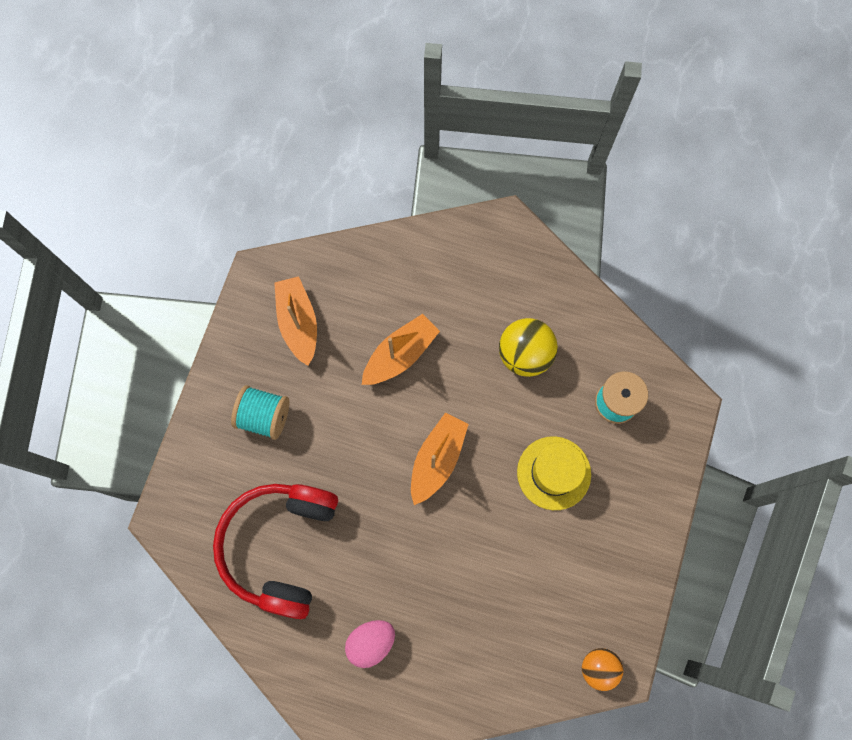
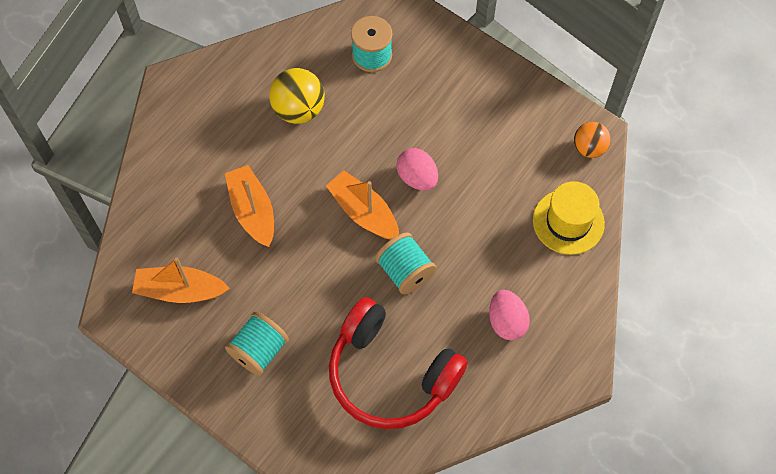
camera: 70 degrees left, 10 degrees down
yellow hat [517,436,591,510] -> yellow hat moved to [533,181,605,255]
none -> turquoise spool [375,232,437,295]
none -> pink egg [396,148,438,191]

